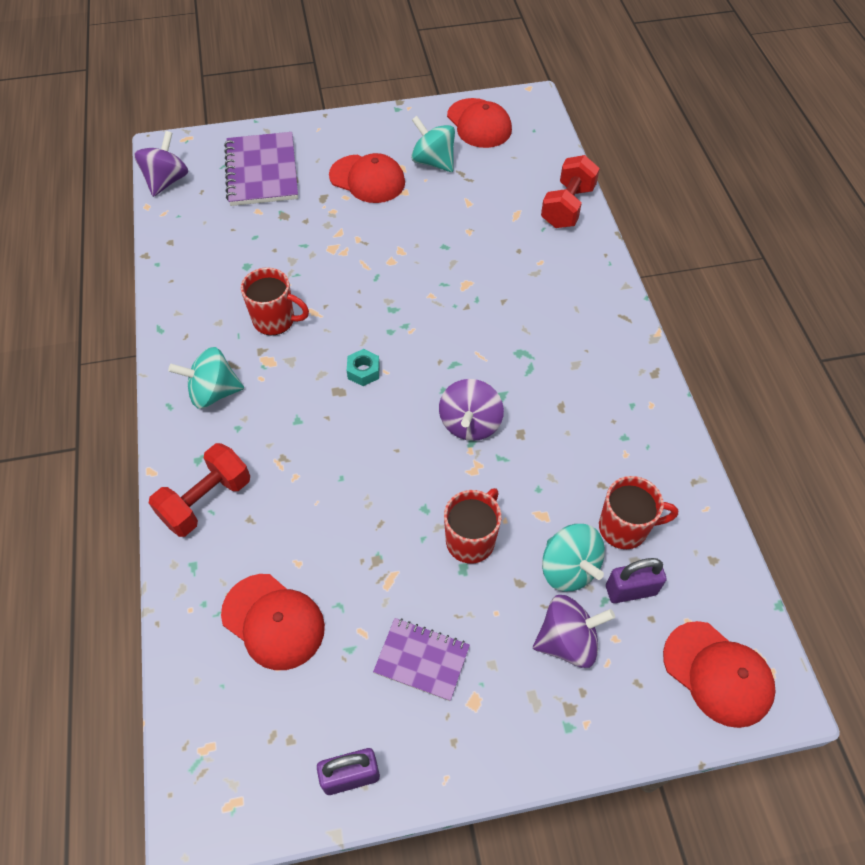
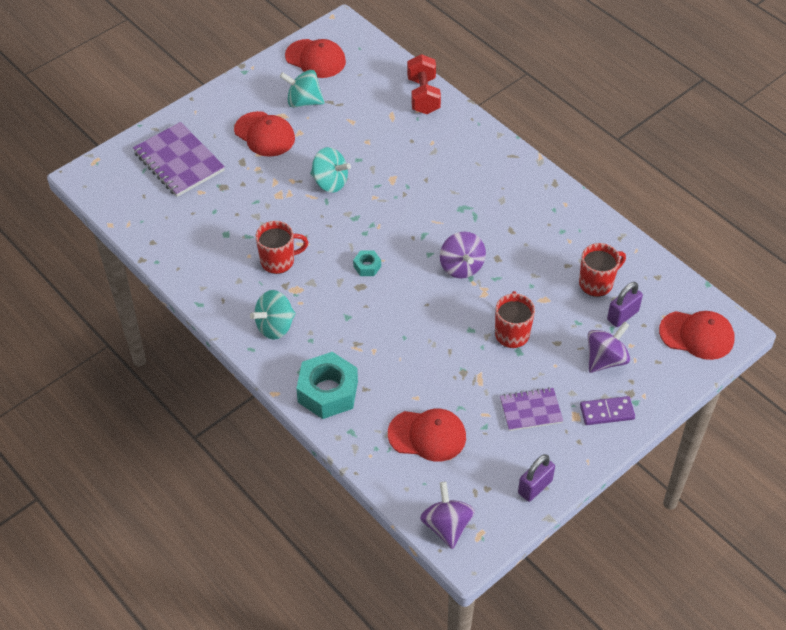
camera: 30 degrees left, 5 degrees down
purple spinning top [134,131,188,197] -> purple spinning top moved to [420,482,475,549]
red dumbbell [149,443,250,537] -> turquoise nut [296,352,358,419]
red cap [329,153,405,203] -> red cap turned 45 degrees clockwise [234,111,295,157]
turquoise spinning top [542,524,605,591] -> turquoise spinning top moved to [310,147,351,193]
none -> purple domino [580,396,635,425]

